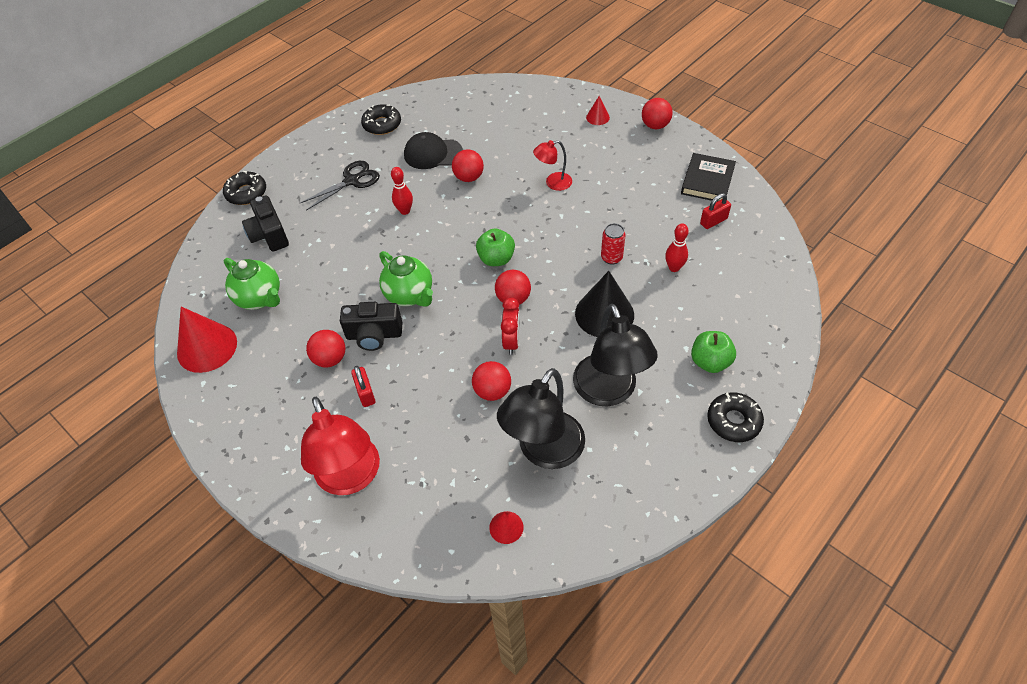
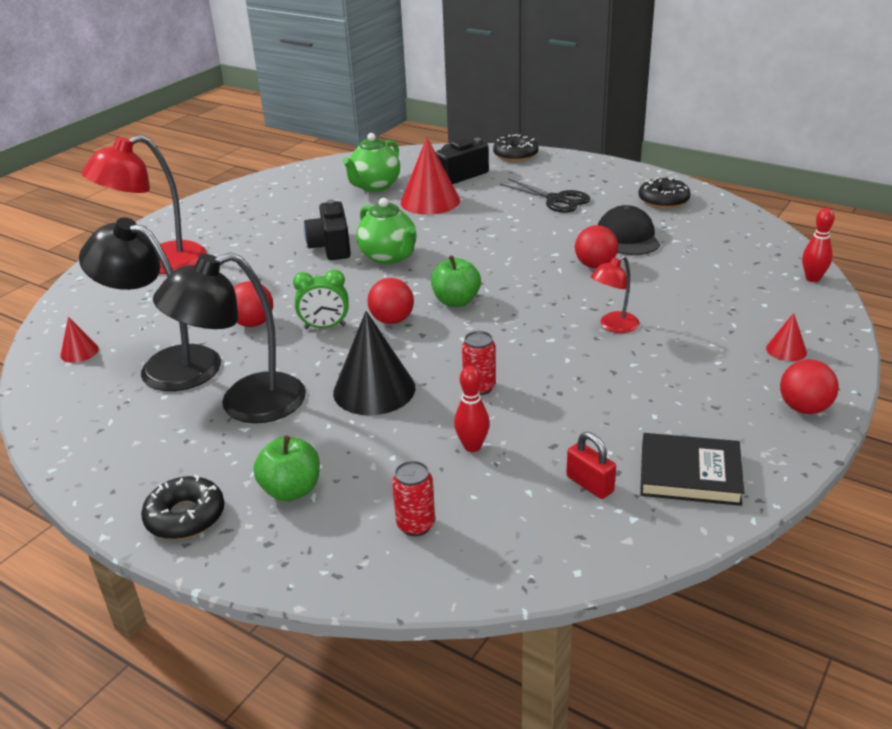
camera: 80 degrees right, 20 degrees down
red cone [177,307,237,373] -> red cone moved to [401,137,460,215]
red ball [306,330,345,367] -> none
red padlock [351,366,375,407] -> none
green teapot [379,251,433,307] -> green teapot turned 75 degrees counterclockwise [356,198,416,265]
red bowling pin [391,167,413,215] -> red bowling pin moved to [802,208,834,282]
red clock [501,297,520,355] -> green clock [293,270,349,329]
red lamp [533,140,572,191] -> red lamp turned 105 degrees counterclockwise [590,255,640,333]
none -> red can [392,461,435,536]

